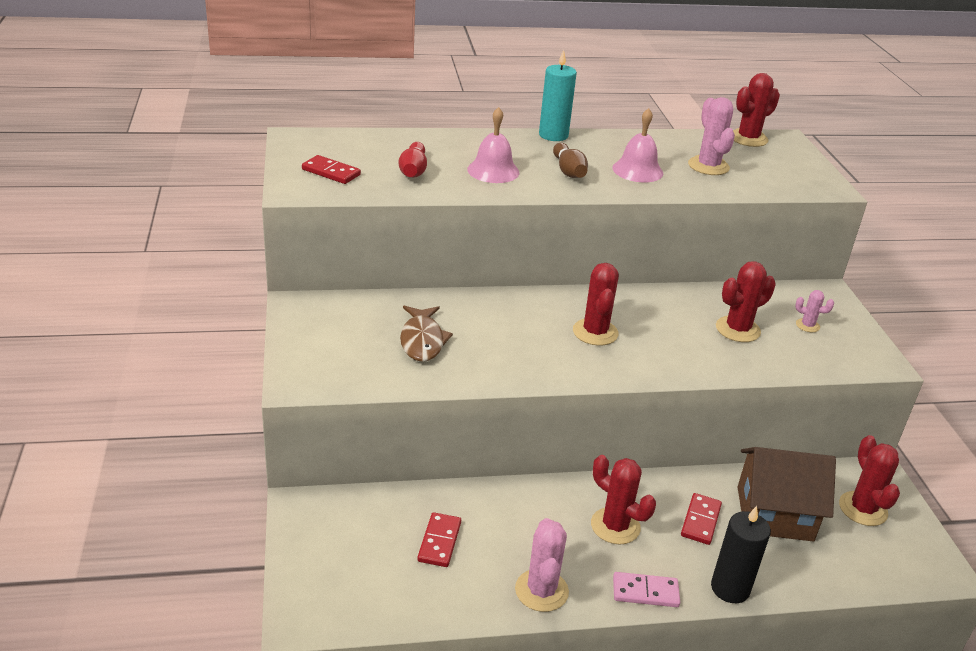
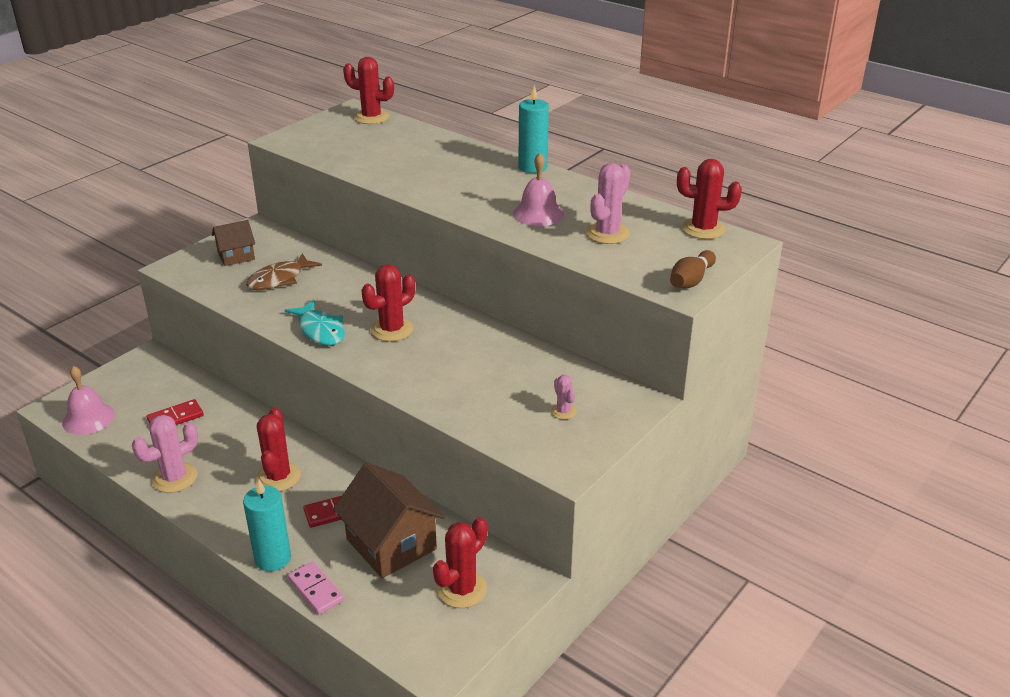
camera: 50 degrees right, 0 degrees up
red domino [302,155,361,184] -> none
red bowling pin [398,142,427,178] -> none
pink bell [467,107,519,183] -> pink bell moved to [62,366,115,435]
brown bowling pin [553,143,588,178] -> brown bowling pin moved to [670,250,716,288]
pink domino [613,572,680,607] -> pink domino moved to [288,561,344,614]
black candle [711,506,771,603] -> turquoise candle [243,479,291,571]
red cactus [716,261,776,342] -> red cactus moved to [343,57,394,124]
none -> brown house [212,220,255,266]
none -> turquoise fish [284,300,345,346]

